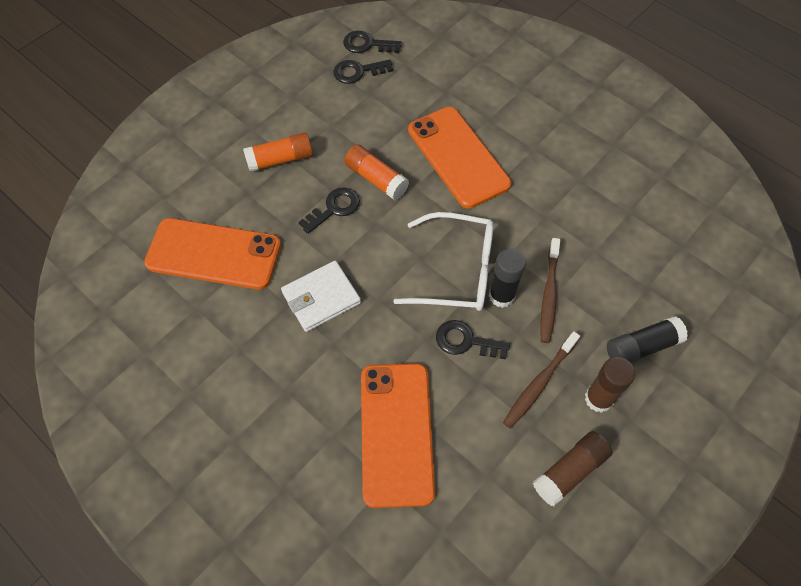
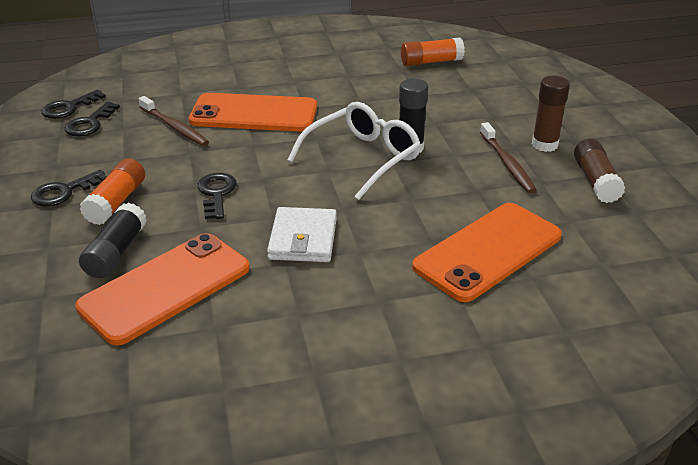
camera: 55 degrees left, 25 degrees down
orange glue stick [344,145,409,200] -> orange glue stick moved to [401,37,465,66]
orange phone [361,363,435,508] -> orange phone turned 75 degrees counterclockwise [412,203,562,302]
black key [436,320,510,359] -> black key moved to [31,170,107,207]
brown toothbrush [540,238,560,343] -> brown toothbrush moved to [138,96,209,146]
black glue stick [607,316,688,363] -> black glue stick moved to [79,203,147,278]

